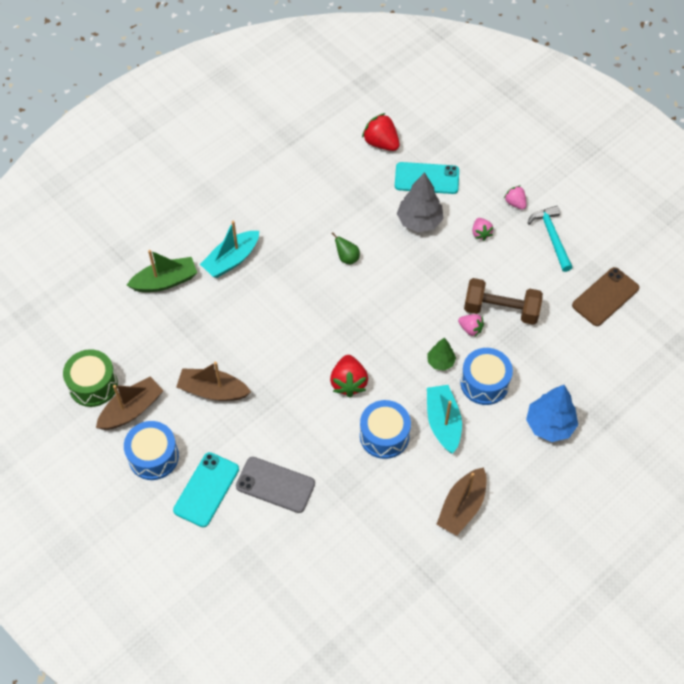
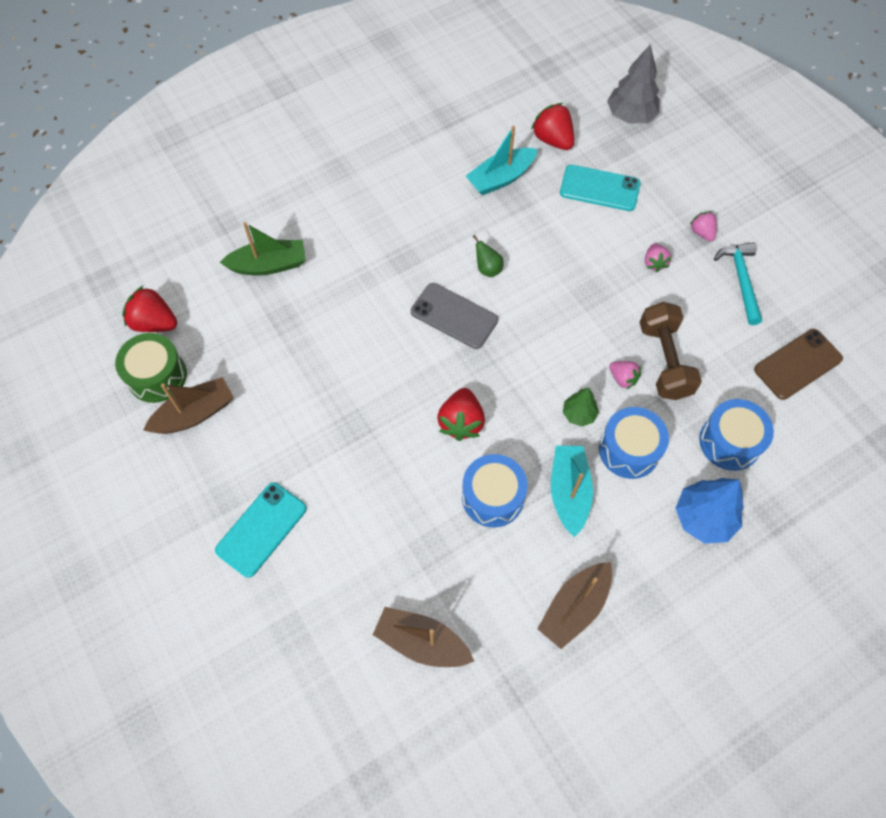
camera: 10 degrees right, 5 degrees up
blue drum [124,421,179,480] -> blue drum moved to [699,399,774,471]
brown boat [176,362,251,401] -> brown boat moved to [373,607,474,667]
turquoise boat [200,221,259,278] -> turquoise boat moved to [466,126,538,195]
grey phone [236,457,315,513] -> grey phone moved to [411,283,498,349]
grey tree [397,172,444,232] -> grey tree moved to [607,44,660,124]
brown dumbbell [464,278,543,325] -> brown dumbbell turned 60 degrees clockwise [640,302,702,400]
none -> red strawberry [122,286,177,332]

